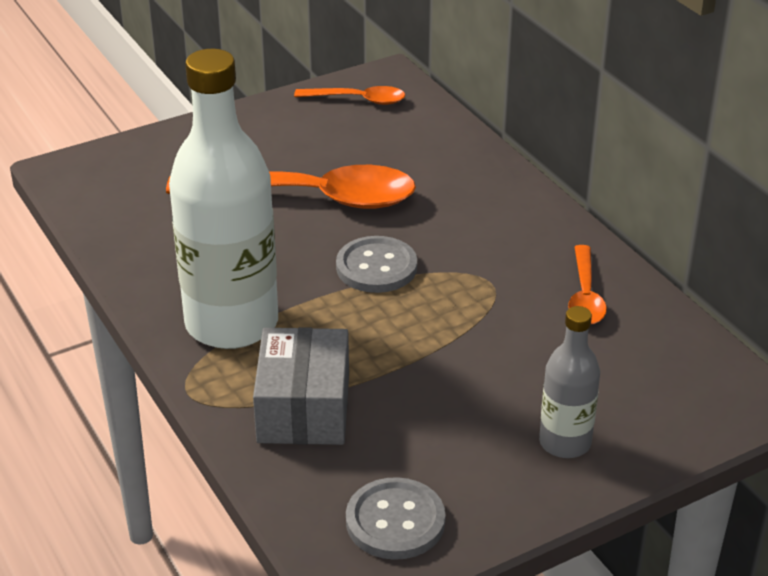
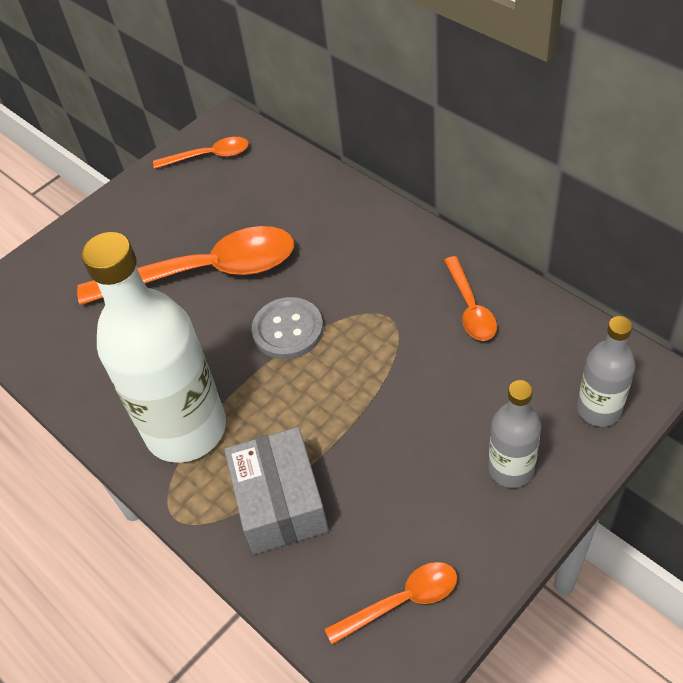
camera: 10 degrees left, 15 degrees up
grey button [346,477,445,560] -> orange spoon [325,562,457,645]
none -> grey bottle [577,316,635,427]

